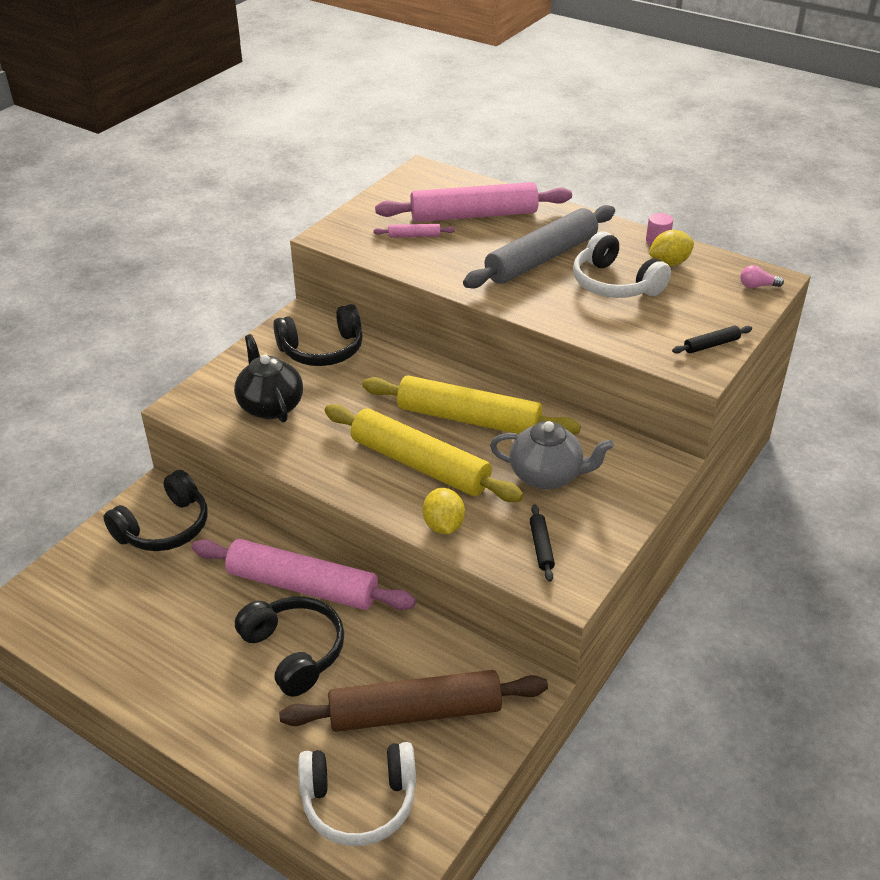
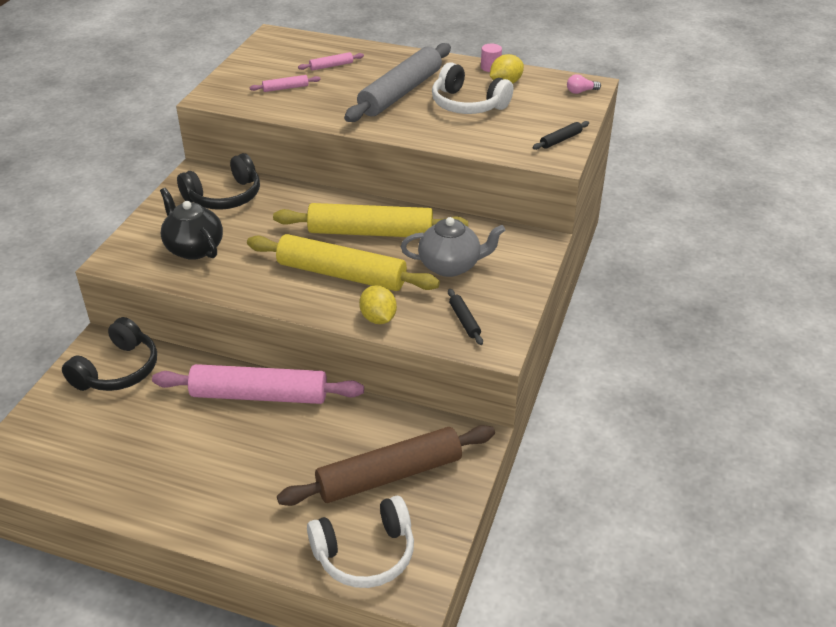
camera: 15 degrees left, 0 degrees up
black headphones [235,596,344,697] -> none
pink rolling pin [375,182,572,222] -> pink rolling pin [298,52,364,71], size x0.40

